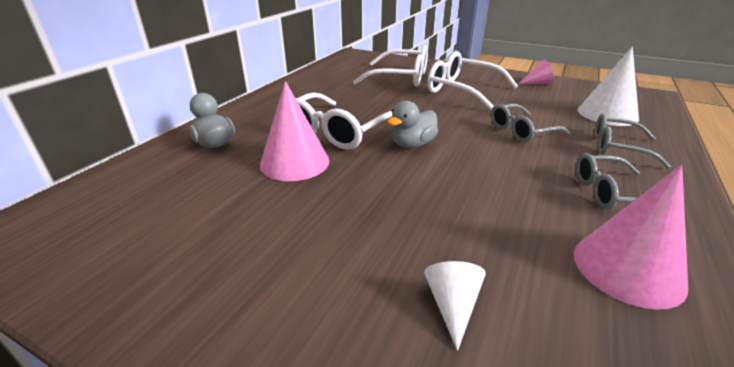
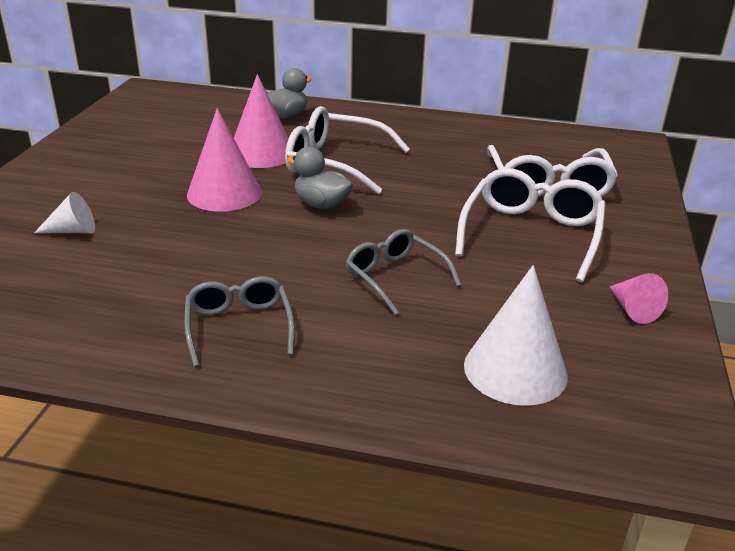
camera: 75 degrees right, 0 degrees up
pink cone [574,165,688,310] -> pink cone moved to [187,108,262,212]
grey glasses [594,113,671,169] -> none

